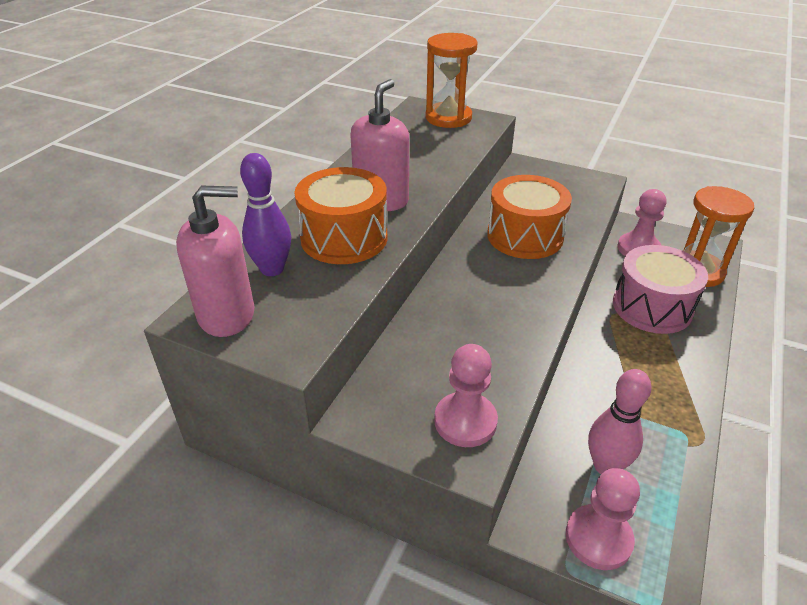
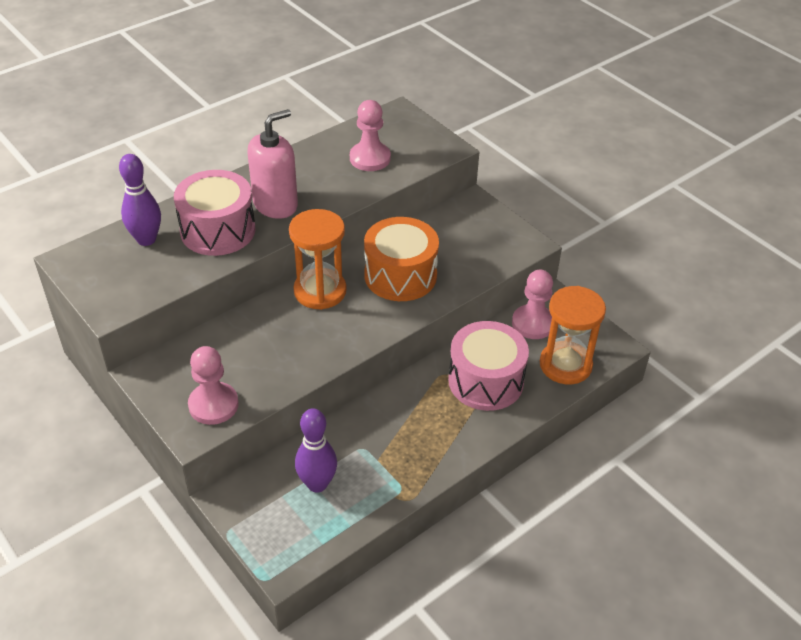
camera: 25 degrees right, 5 degrees up
pink soap dispenser [176,186,254,337] -> none
orange drum [294,167,387,264] -> pink drum [174,170,256,256]
orange hourglass [426,33,477,128] -> orange hourglass moved to [289,209,347,310]
pink pawn [566,468,640,570] -> pink pawn moved to [350,100,391,171]
pink bowling pin [588,369,652,474] -> purple bowling pin [295,408,337,492]

